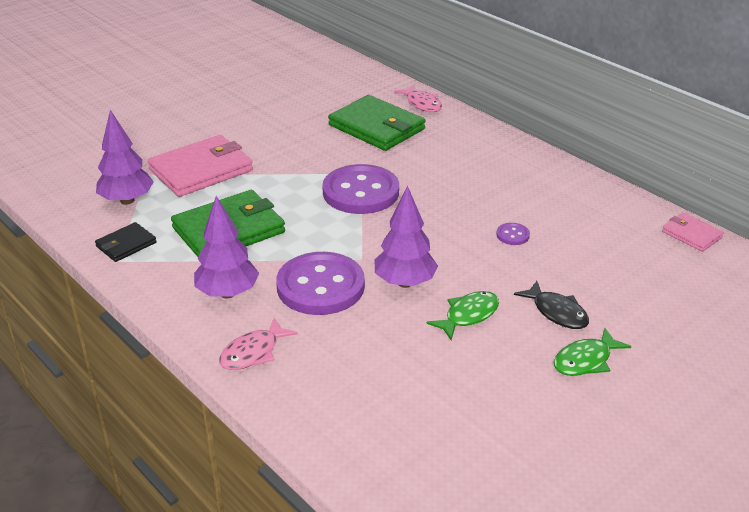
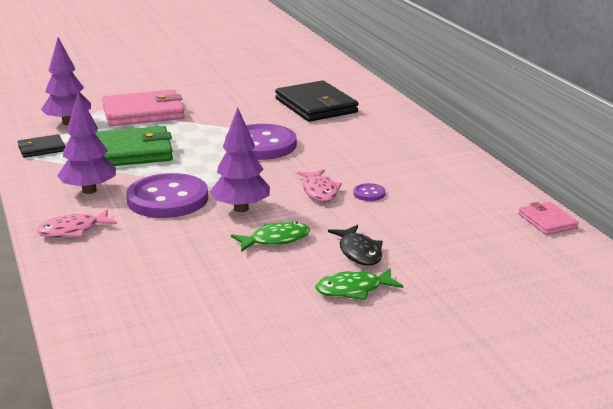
camera: 20 degrees right, 10 degrees down
green wallet [328,95,425,151] -> black wallet [275,80,358,122]
pink fish [394,85,442,112] -> pink fish moved to [297,169,342,201]

